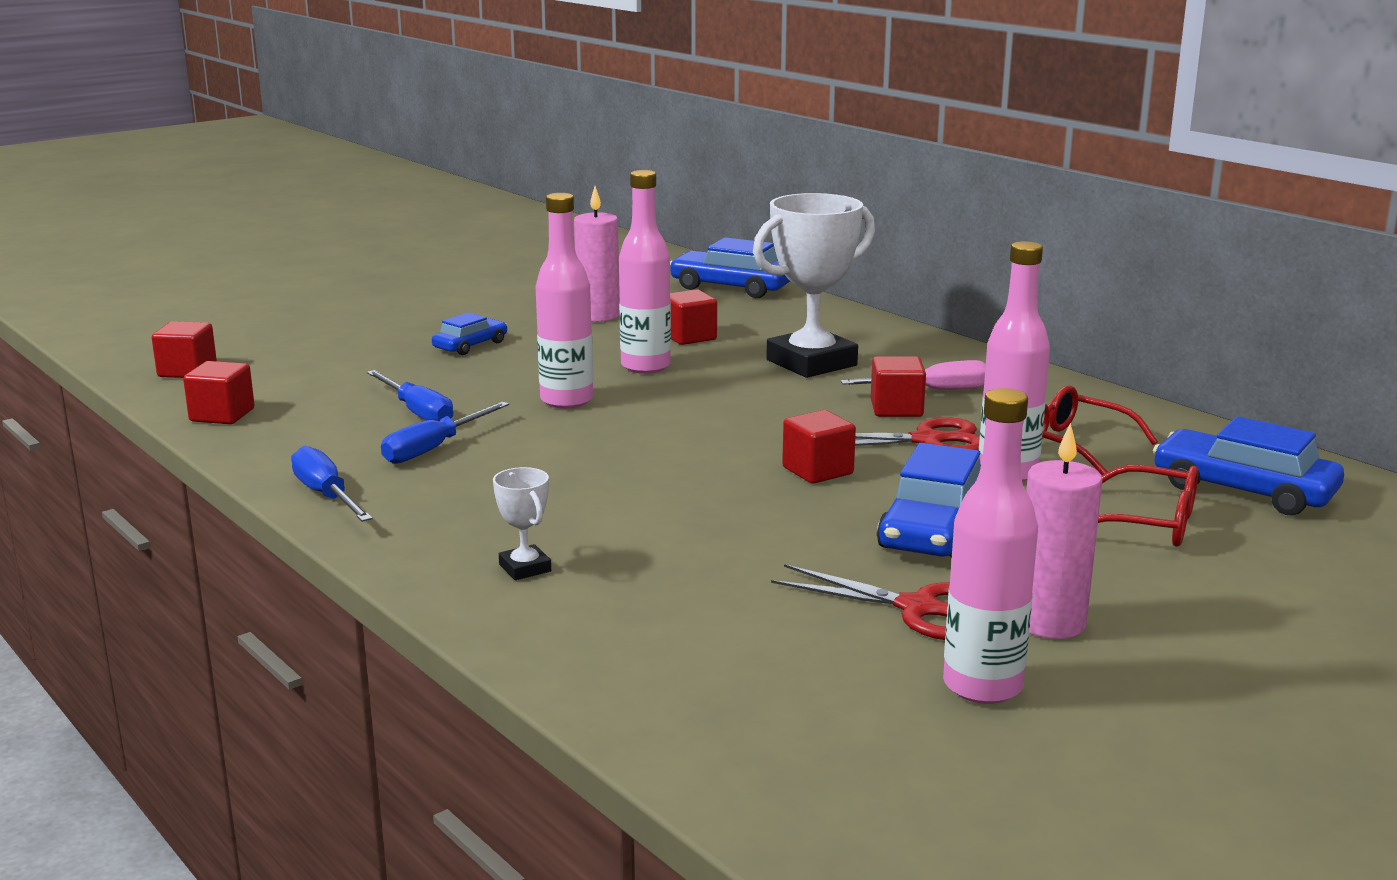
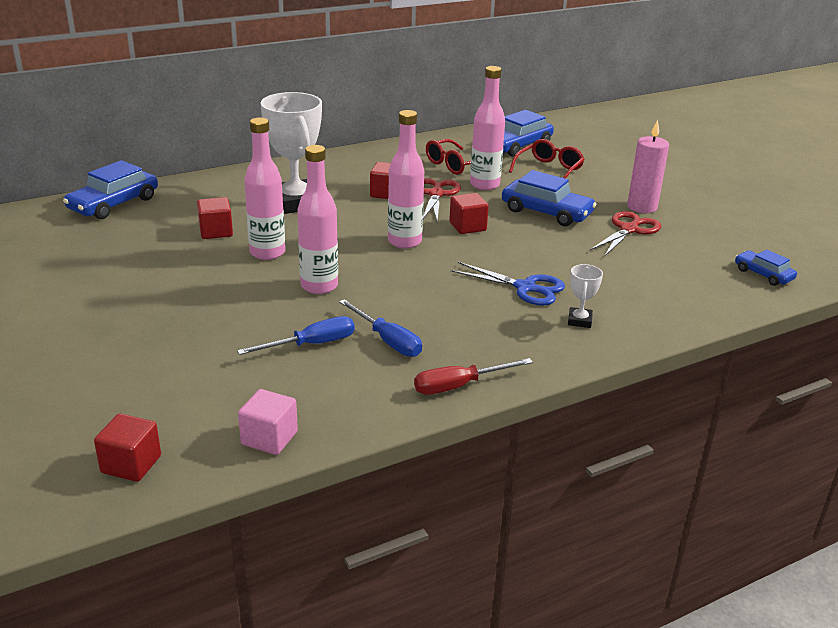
camera: 80 degrees left, 10 degrees up
red cube [183,361,254,424] -> pink cube [238,389,298,455]
blue screwdriver [291,446,373,522] -> red screwdriver [414,358,533,395]
blue car [432,313,507,355] -> blue car moved to [735,250,797,286]
white trophy [493,467,551,580] -> white trophy turned 60 degrees counterclockwise [568,264,603,328]
pink candle [574,186,620,322] -> none
pink screwdriver [841,360,986,390] -> none
pink bottle [943,388,1038,704] -> pink bottle moved to [388,110,424,249]
none -> blue scissors [451,262,565,306]

